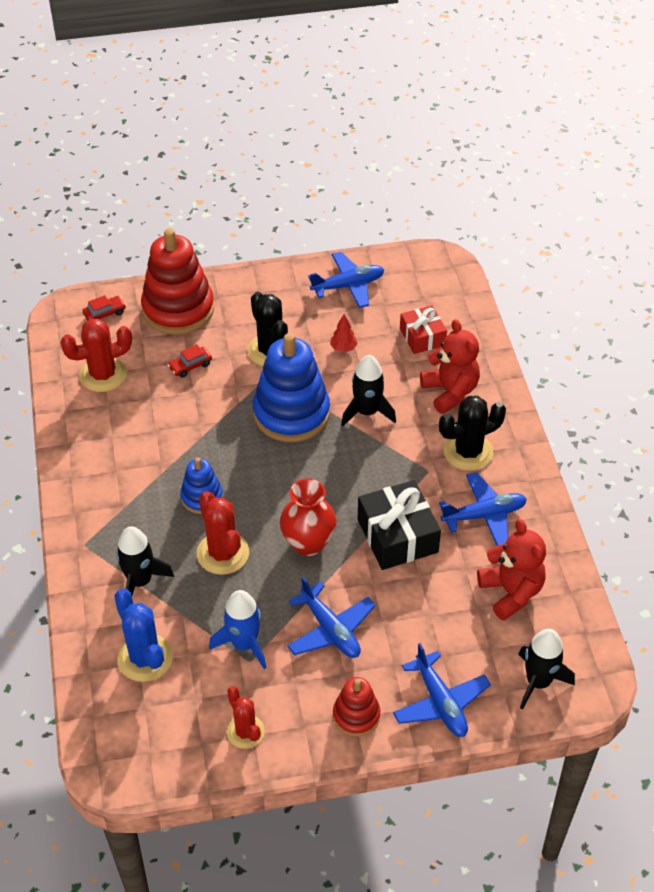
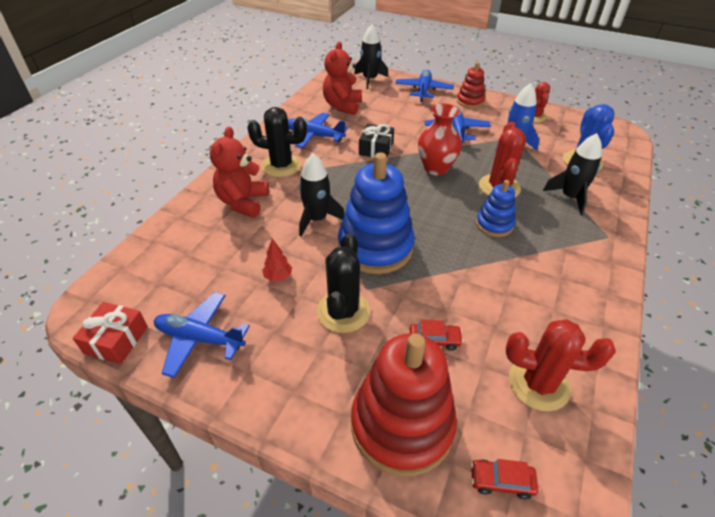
camera: 145 degrees left, 5 degrees down
black gift [358,480,441,570] -> black gift [359,124,394,158], size x0.64
red gift [400,305,447,354] -> red gift moved to [73,302,148,364]

